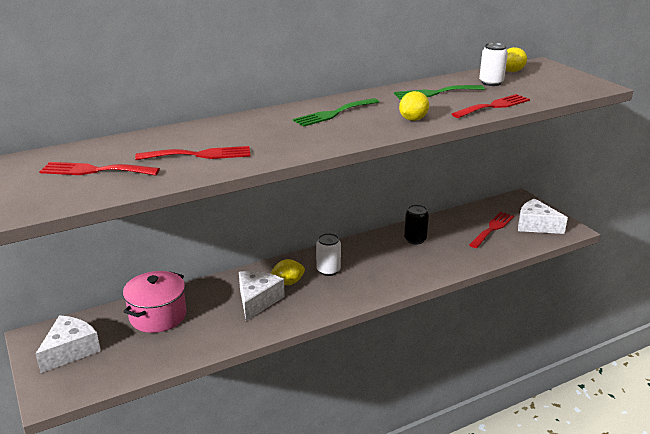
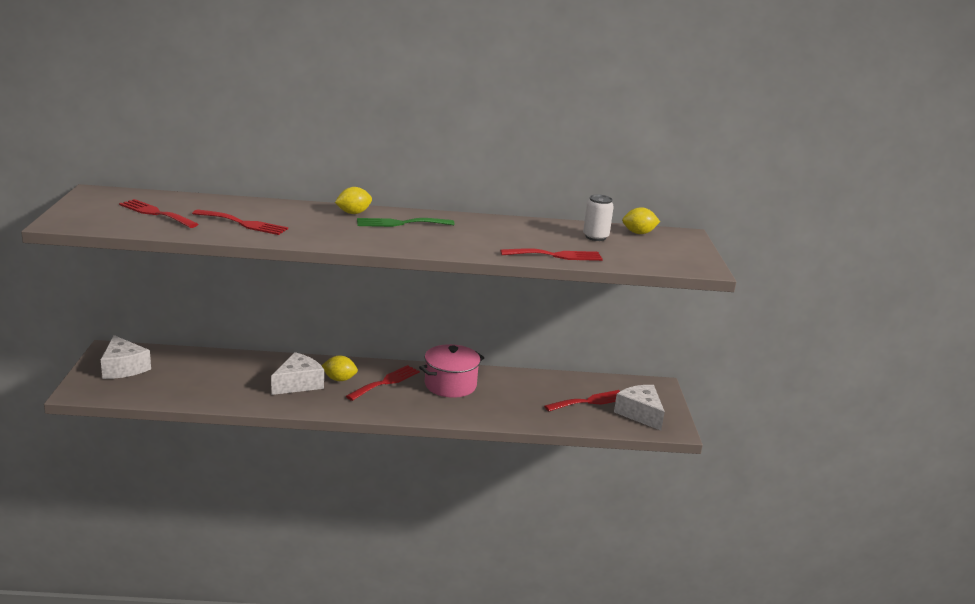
camera: 25 degrees right, 5 degrees down
white cheese [36,315,101,373] -> white cheese turned 90 degrees clockwise [101,335,151,379]
pink pot [123,271,187,333] -> pink pot moved to [419,344,484,398]
white can [316,233,341,276] -> red fork [346,365,420,401]
green fork [394,85,485,99] -> none
yellow lemon [399,91,429,121] -> yellow lemon moved to [335,187,372,214]
black can [404,205,429,244] -> none

